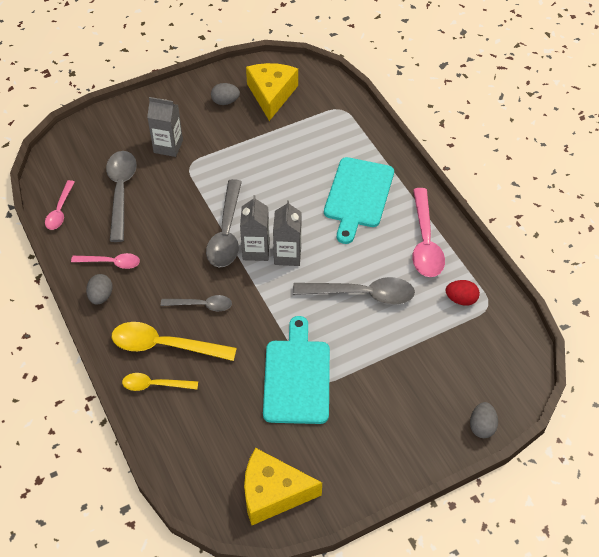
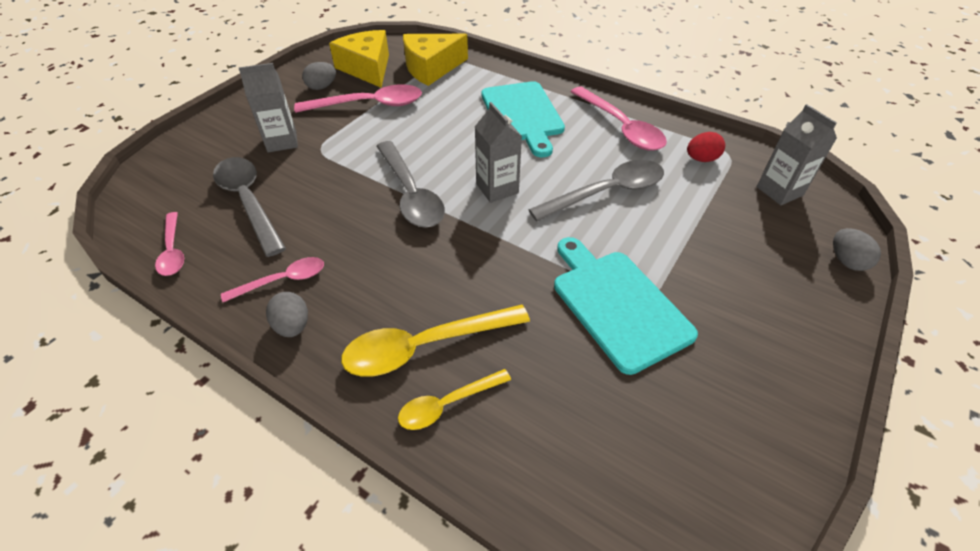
camera: 30 degrees left, 5 degrees down
grey spoon [161,295,232,311] -> none
grey carton [240,195,270,261] -> grey carton moved to [757,104,837,205]
yellow cheese [244,448,322,525] -> yellow cheese moved to [403,34,468,86]
none -> pink spoon [294,84,422,113]

